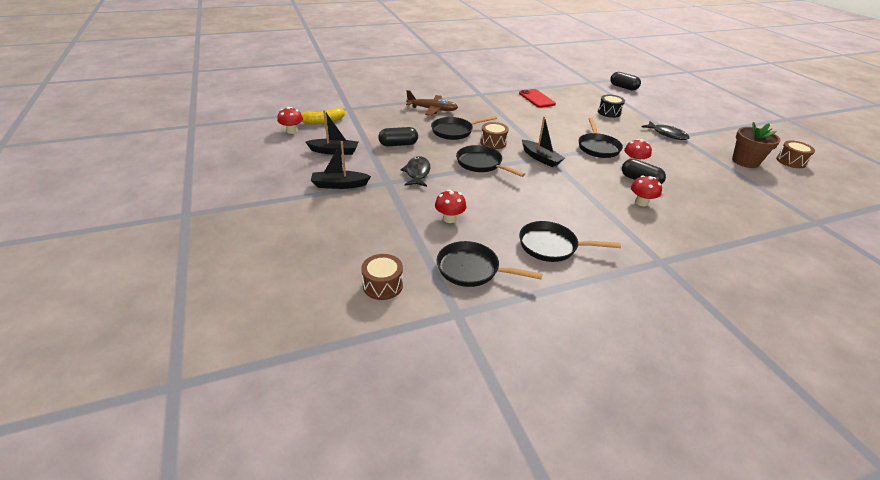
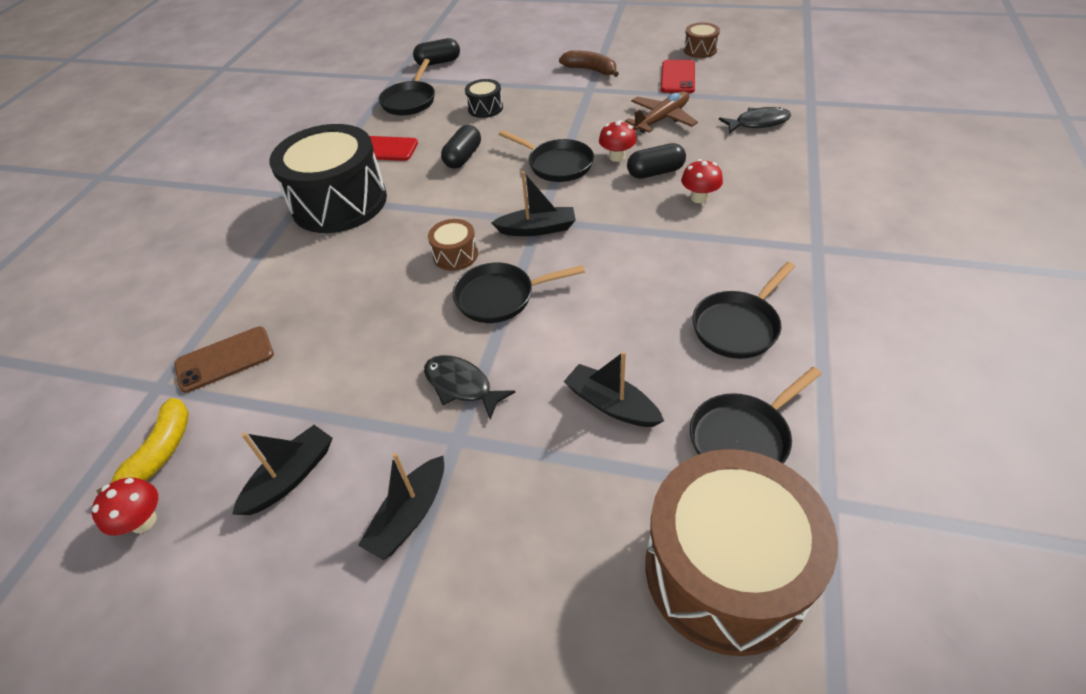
camera: 50 degrees left, 10 degrees up
brown drum [361,254,403,300] -> brown drum [646,449,838,656], size x2.33
black capsule [378,127,418,146] -> black capsule moved to [441,125,481,169]
brown plane [406,90,458,116] -> brown plane moved to [625,91,698,133]
black pan [431,116,497,140] -> black pan moved to [379,59,435,115]
red mushroom [435,190,466,223] -> black boat [564,351,664,427]
black fish [642,121,690,140] -> black fish moved to [719,107,791,134]
brown flower pot [732,122,781,168] -> red phone [661,60,695,93]
none -> brown phone [174,327,274,393]
none -> black drum [269,124,387,233]
none -> brown banana [559,50,619,77]

